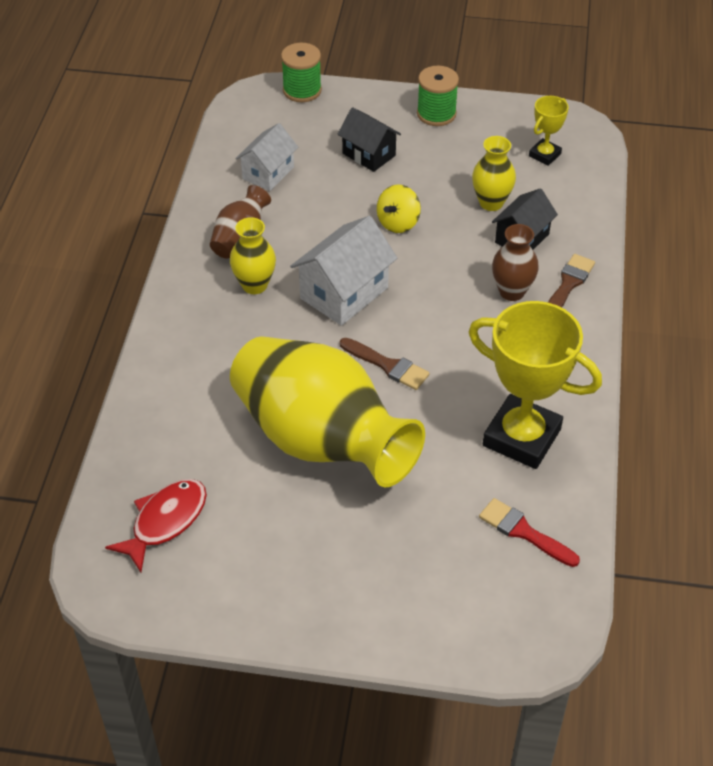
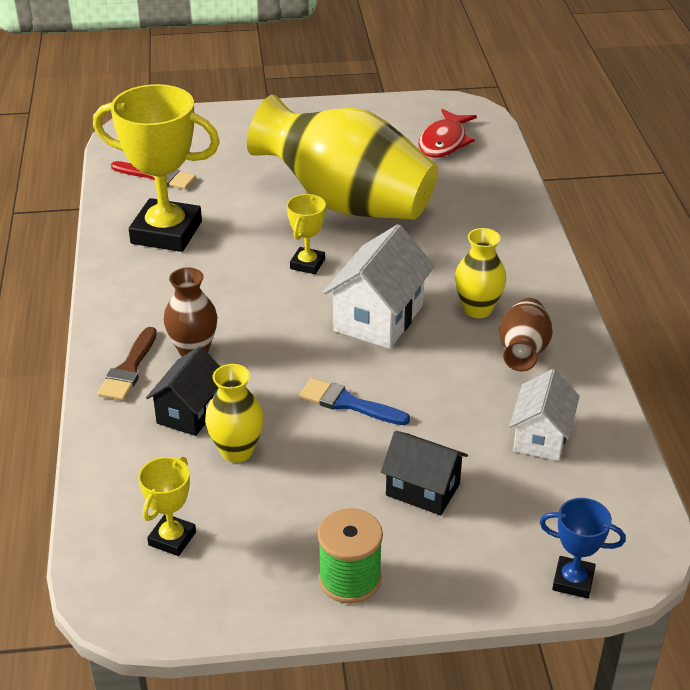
camera: 165 degrees right, 10 degrees down
green spool [281,43,322,102] -> blue trophy [540,498,626,599]
brown brush [340,338,429,390] -> yellow trophy [287,194,326,274]
yellow spinning top [377,185,421,233] -> blue brush [299,378,410,425]

